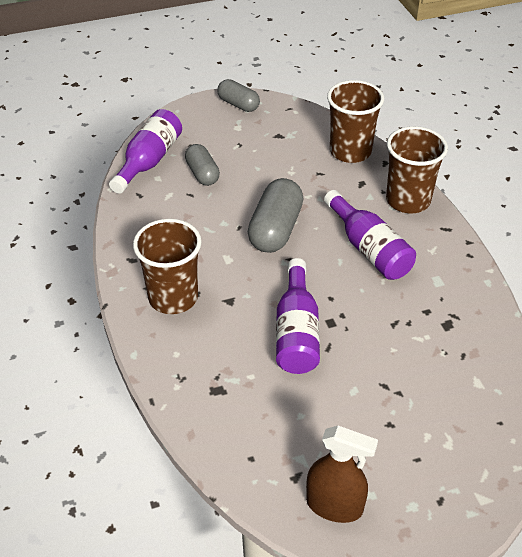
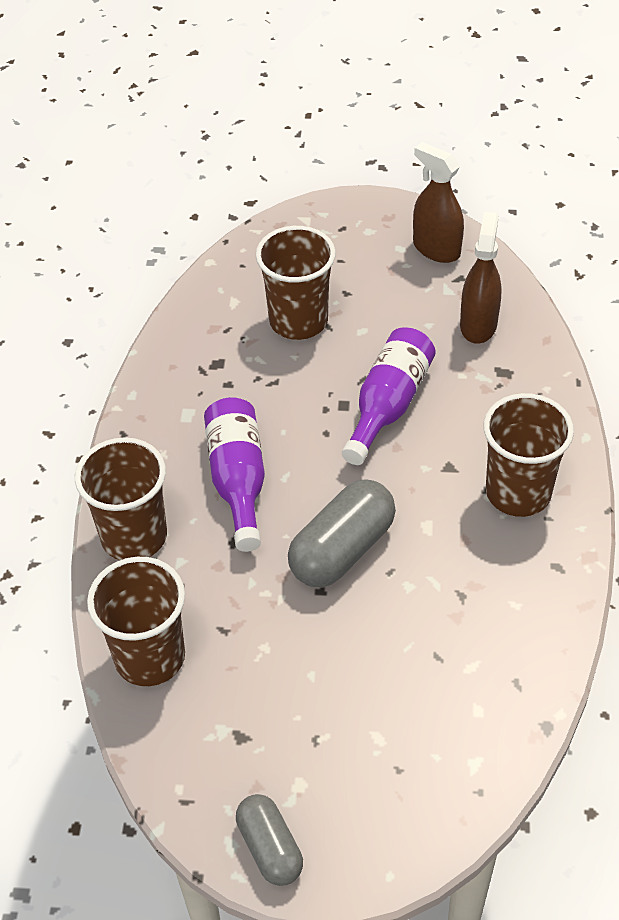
camera: 155 degrees left, 5 degrees up
purple bottle [109,109,182,194] -> none
grey capsule [185,144,220,186] -> none
none -> brown cup [256,226,336,340]
none -> brown spray bottle [460,212,502,344]

